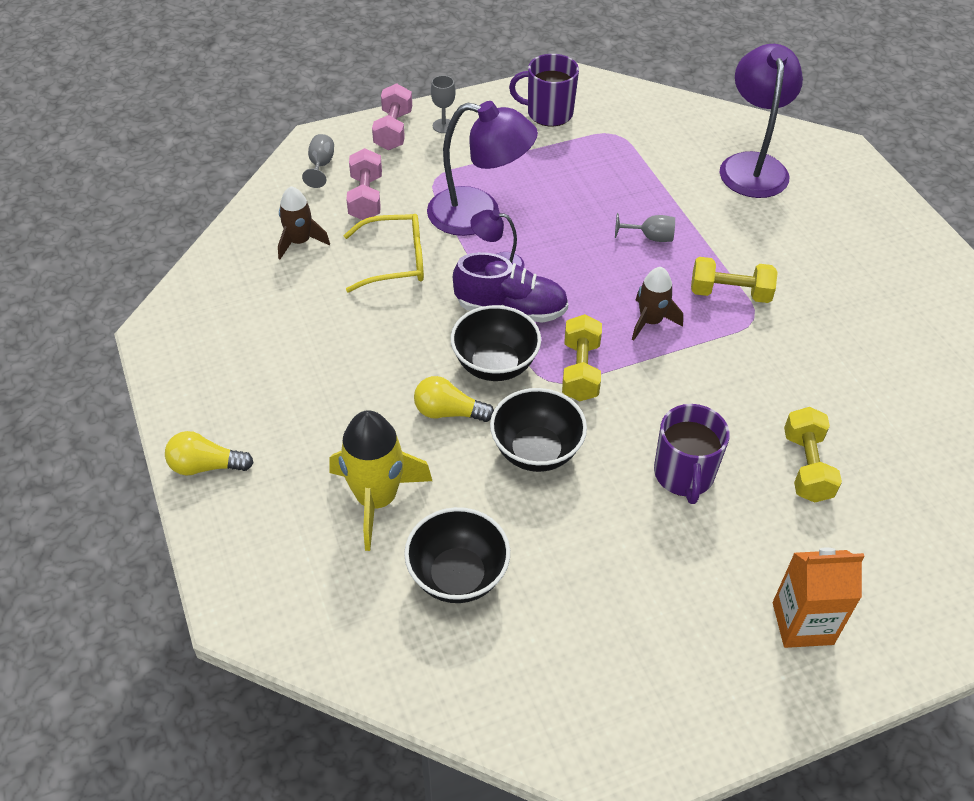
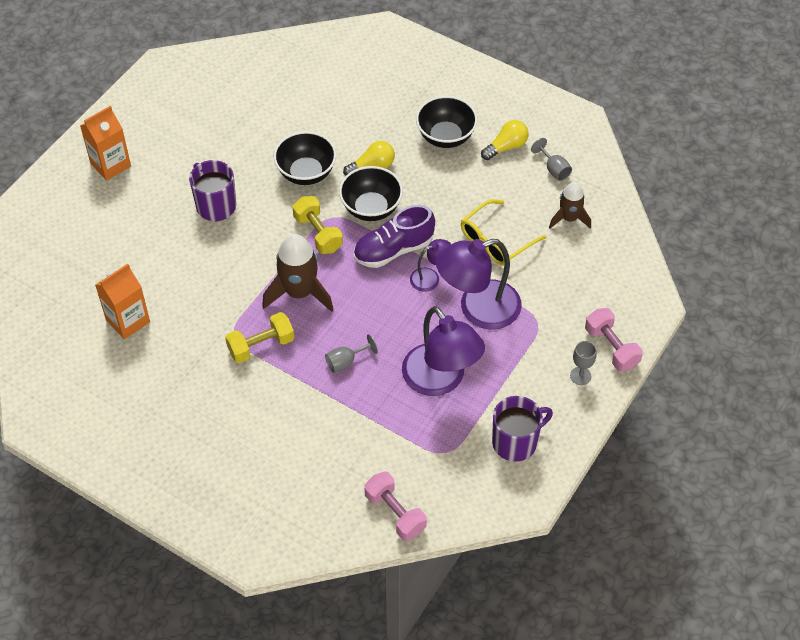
camera: 145 degrees right, 5 degrees up
yellow light bulb [165,431,254,476] -> yellow light bulb moved to [481,120,529,160]
grey goblet [302,134,334,188] -> grey goblet moved to [531,138,572,181]
yellow rocket [330,410,432,551] -> none
pink dumbbell [346,148,382,220] -> pink dumbbell moved to [364,471,427,541]
black bowl [404,507,510,603] -> black bowl moved to [416,96,478,148]
brown rocket [632,267,683,341] -> brown rocket [262,234,334,312], size x1.62
purple lamp [720,44,803,198] -> purple lamp moved to [402,306,485,396]
yellow dumbbell [784,407,842,502] -> none
none -> orange carton [95,264,150,339]

